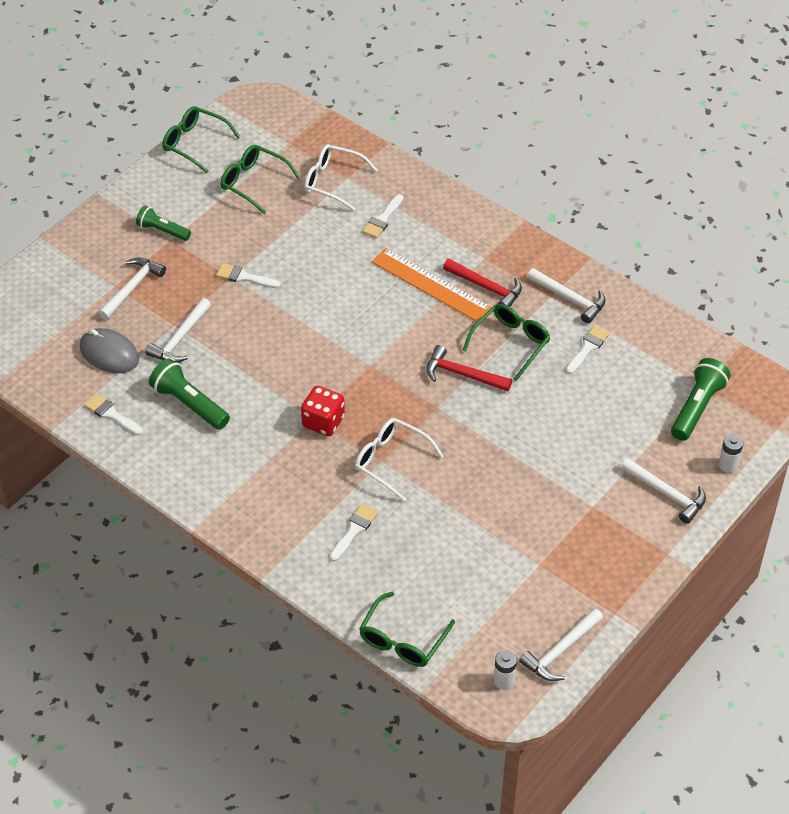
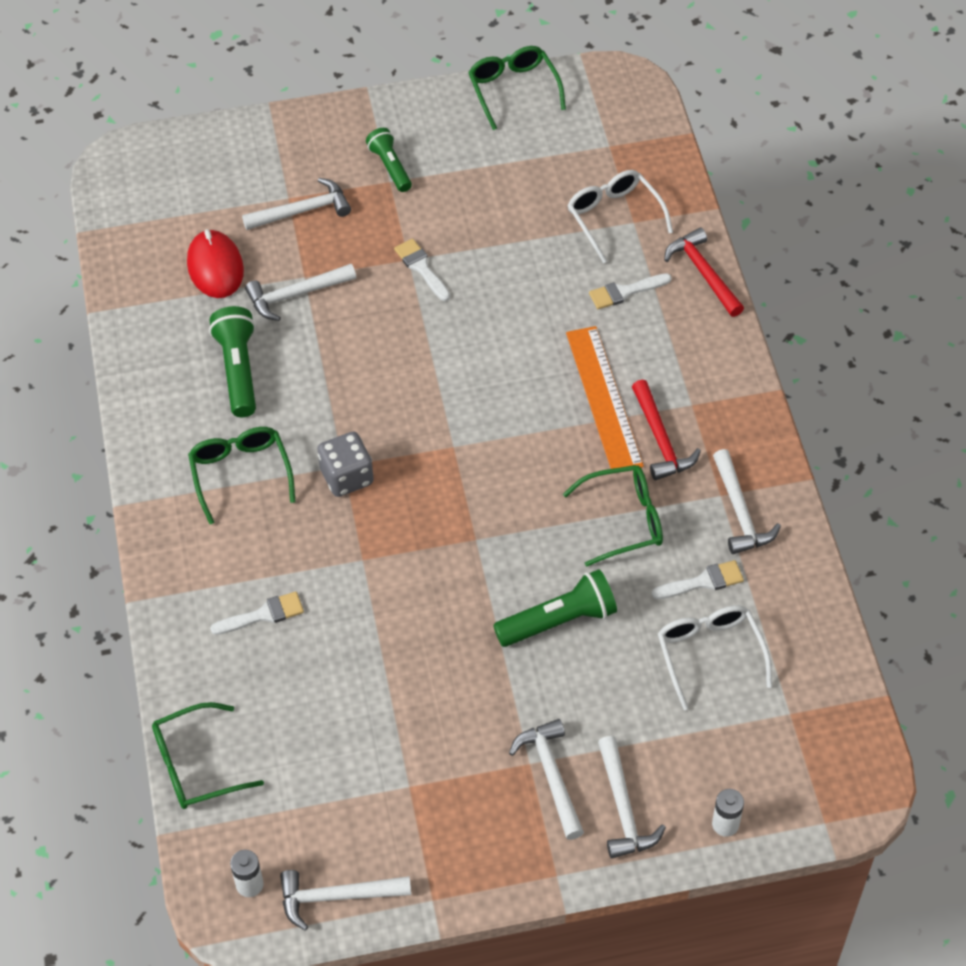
camera: 40 degrees right, 5 degrees up
grey mouse [80,328,139,373] -> red mouse [187,229,244,298]
white brush [85,394,143,435] -> none
green glasses [221,145,300,214] -> green glasses moved to [188,427,295,524]
red dice [301,386,345,436] -> grey dice [317,432,374,497]
white glasses [355,418,443,502] -> white glasses moved to [658,605,772,710]
red hammer [426,345,512,392] -> red hammer moved to [664,228,744,317]
green flashlight [671,358,731,441] -> green flashlight moved to [493,569,617,647]
none -> white hammer [509,719,584,840]

